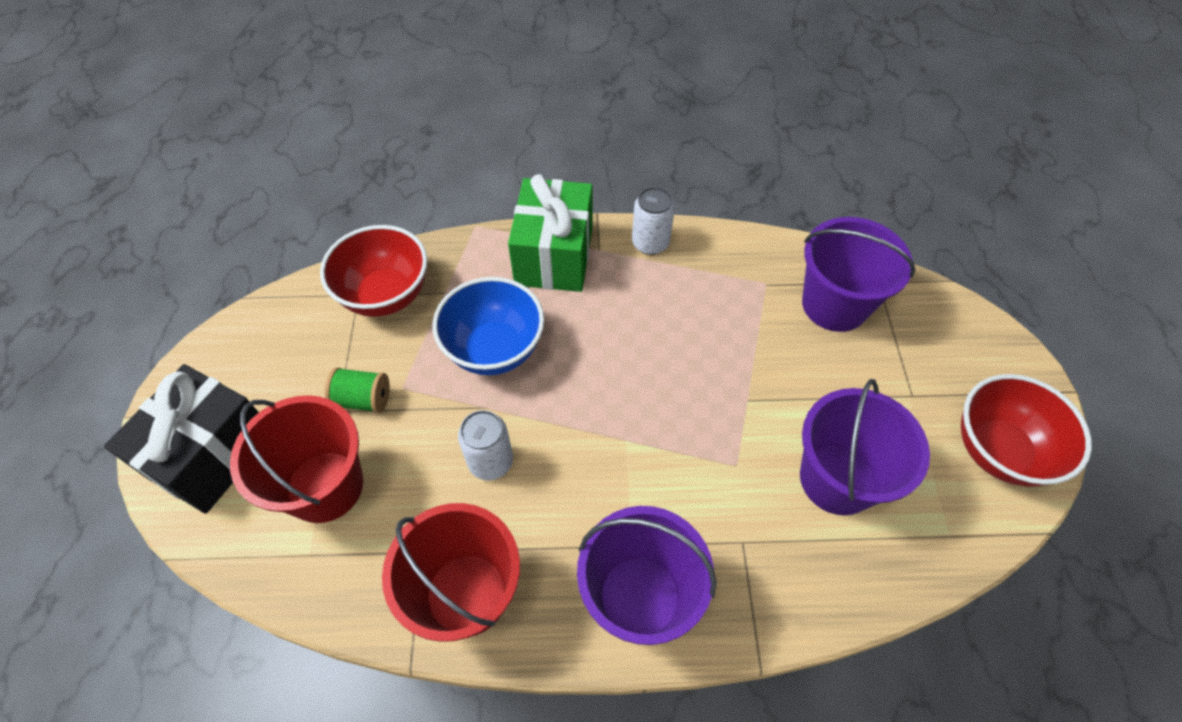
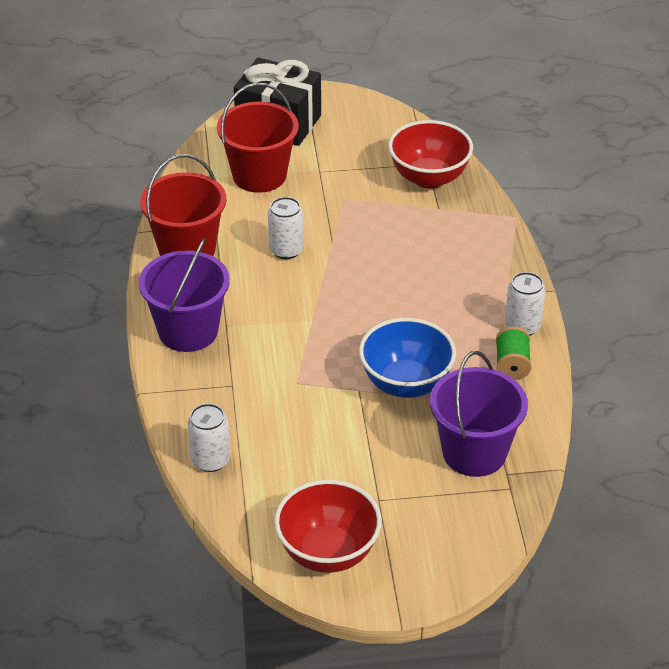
camera: 85 degrees right, 15 degrees down
green spool [325,367,390,413] -> green spool moved to [496,326,531,380]
blue bowl [433,277,544,375] -> blue bowl moved to [359,318,456,398]
green gift [508,174,593,292] -> none
purple bucket [800,379,930,515] -> none
none -> white can [188,404,230,472]

